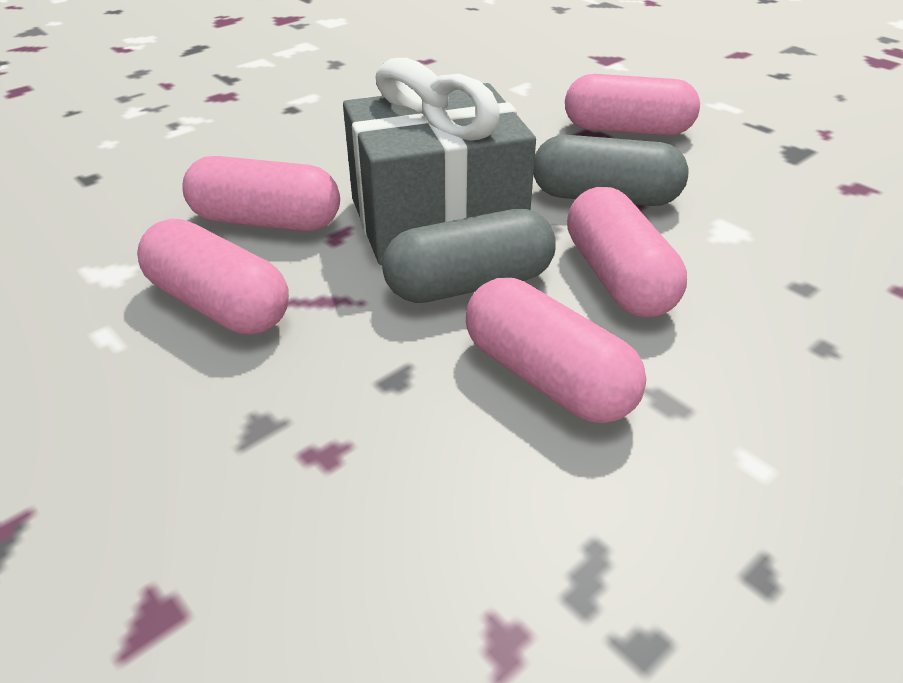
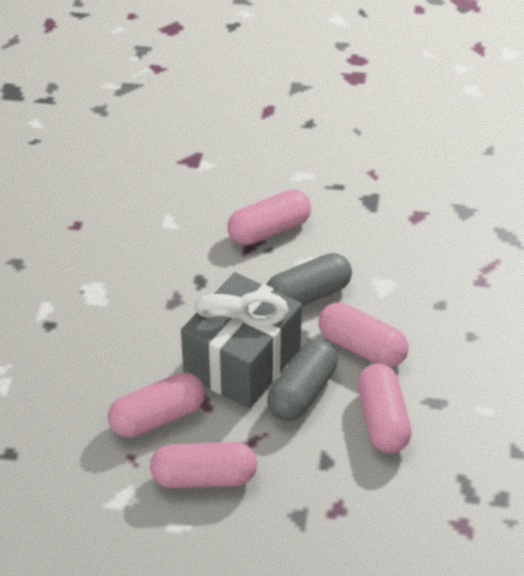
camera: 40 degrees left, 5 degrees up
pink capsule [466,278,646,423] -> pink capsule turned 75 degrees clockwise [357,364,412,453]

